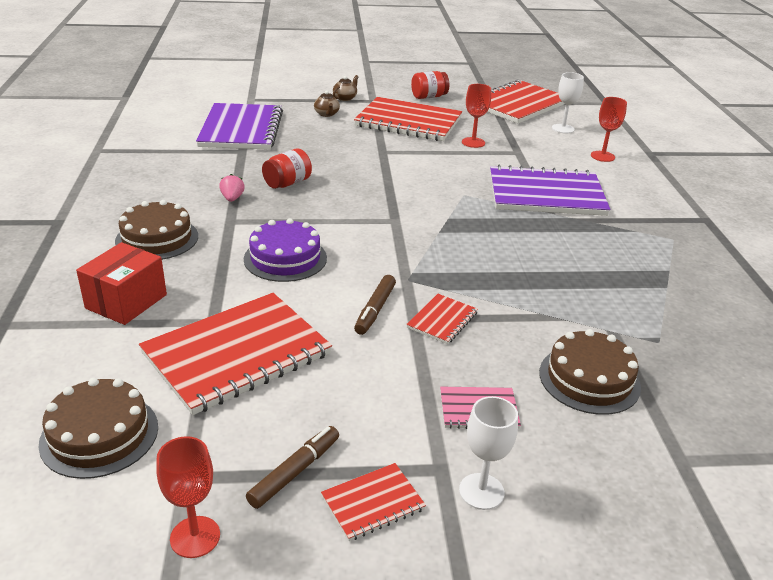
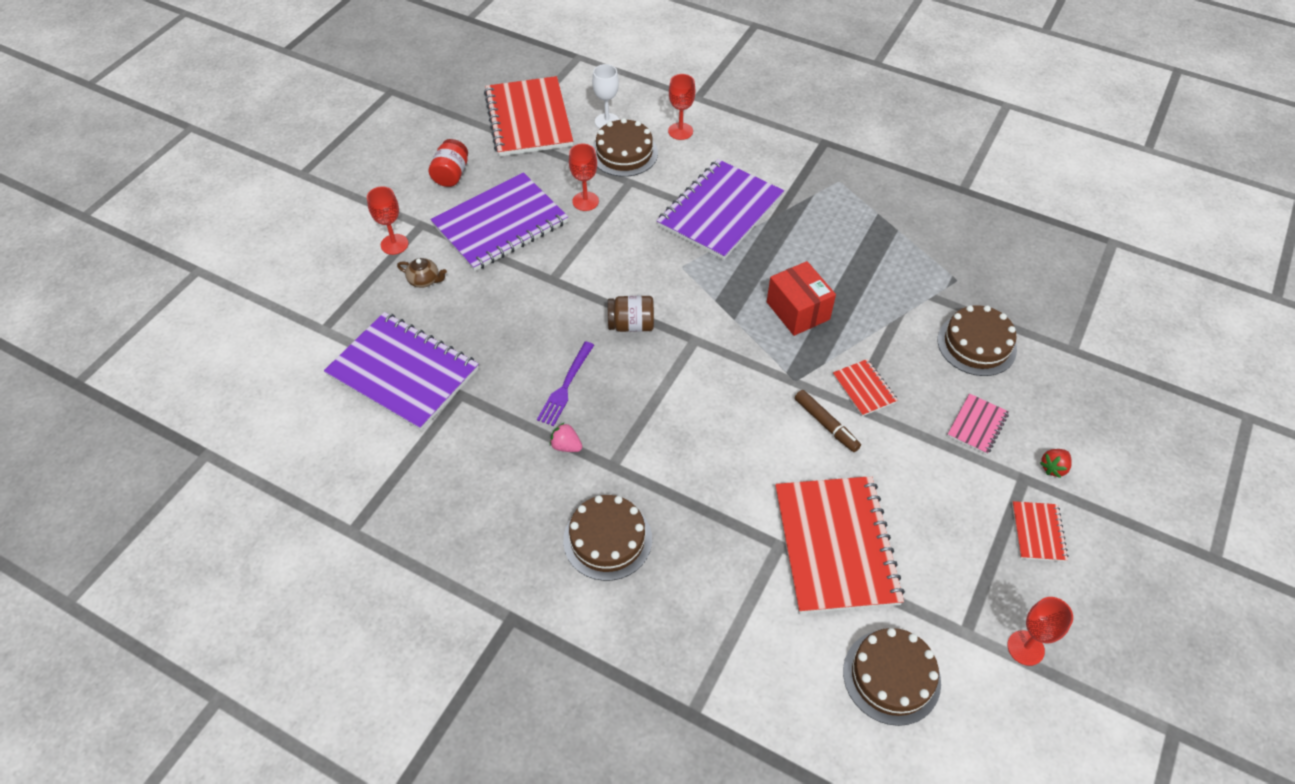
camera: 55 degrees left, 20 degrees up
red box [76,242,167,325] -> red box moved to [767,261,836,336]
purple cake [244,218,327,282] -> none
brown marker [246,426,339,509] -> none
red jar [262,148,312,189] -> purple fork [537,341,594,426]
brown teapot [333,75,359,101] -> red goblet [367,186,408,255]
red notebook [354,97,462,141] -> purple notebook [431,172,568,271]
white goblet [459,396,518,510] -> red strawberry [1040,449,1072,478]
none -> brown cake [593,118,658,177]
none -> brown jar [608,296,654,332]

